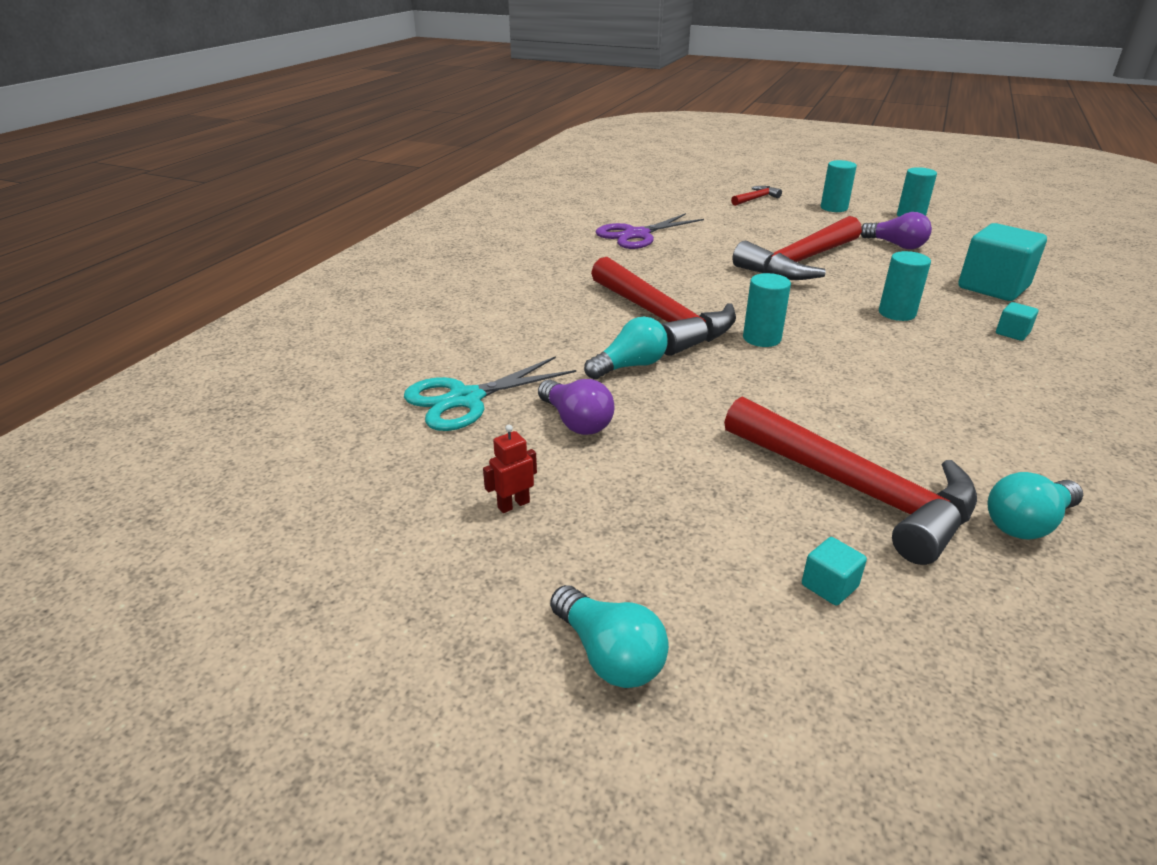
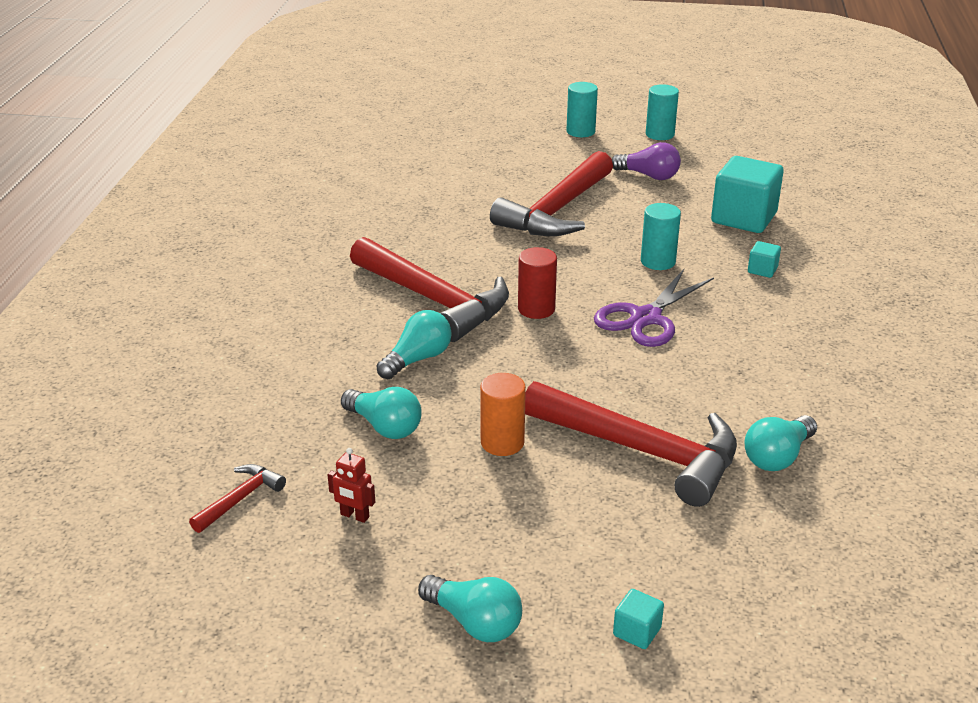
camera: 15 degrees left, 0 degrees up
turquoise scissors [404,356,576,431] -> none
red robot [483,425,537,513] -> red robot turned 105 degrees counterclockwise [328,448,375,523]
purple light bulb [538,379,614,435] -> turquoise light bulb [341,387,422,439]
purple scissors [596,213,704,249] -> purple scissors moved to [594,269,714,347]
red hammer [731,186,782,206] -> red hammer moved to [189,464,286,533]
turquoise cylinder [743,273,791,347] -> red cylinder [518,247,557,319]
turquoise cube [802,537,867,606] -> turquoise cube moved to [613,589,664,649]
none -> orange cylinder [480,373,526,456]

